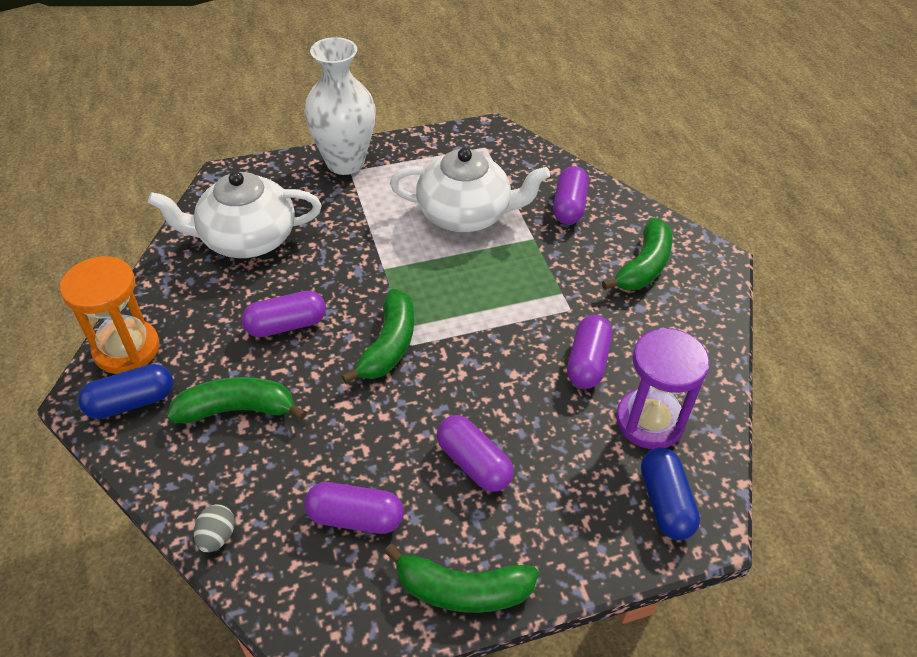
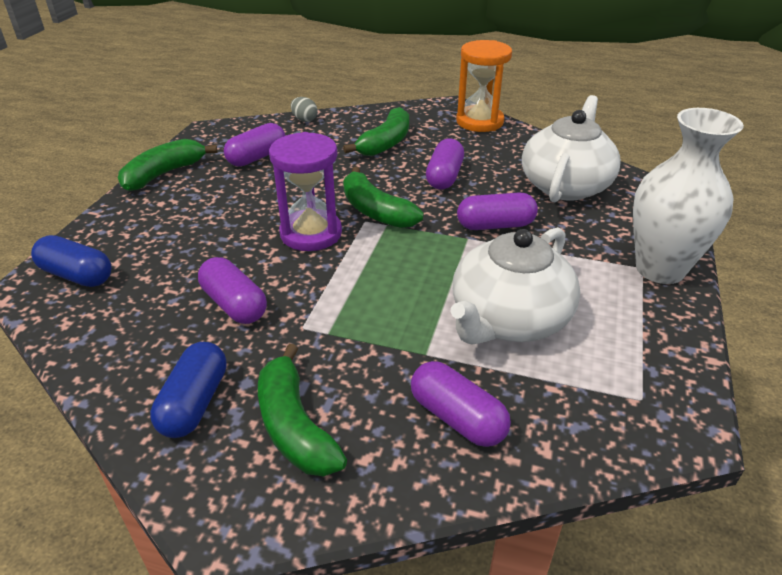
camera: 125 degrees right, 10 degrees down
blue capsule [78,364,173,419] -> blue capsule moved to [150,342,227,438]
purple capsule [437,415,514,492] -> purple capsule moved to [457,192,538,230]
purple hourglass [616,328,710,449] -> purple hourglass moved to [269,132,342,251]

